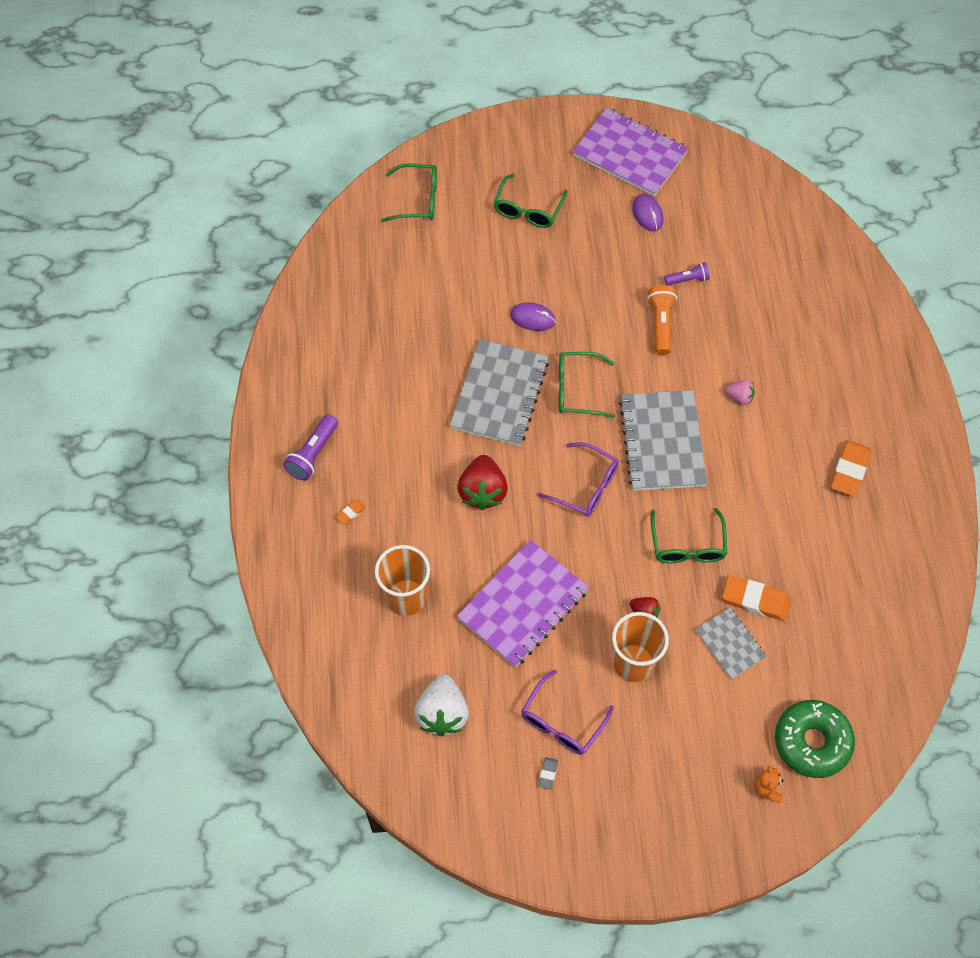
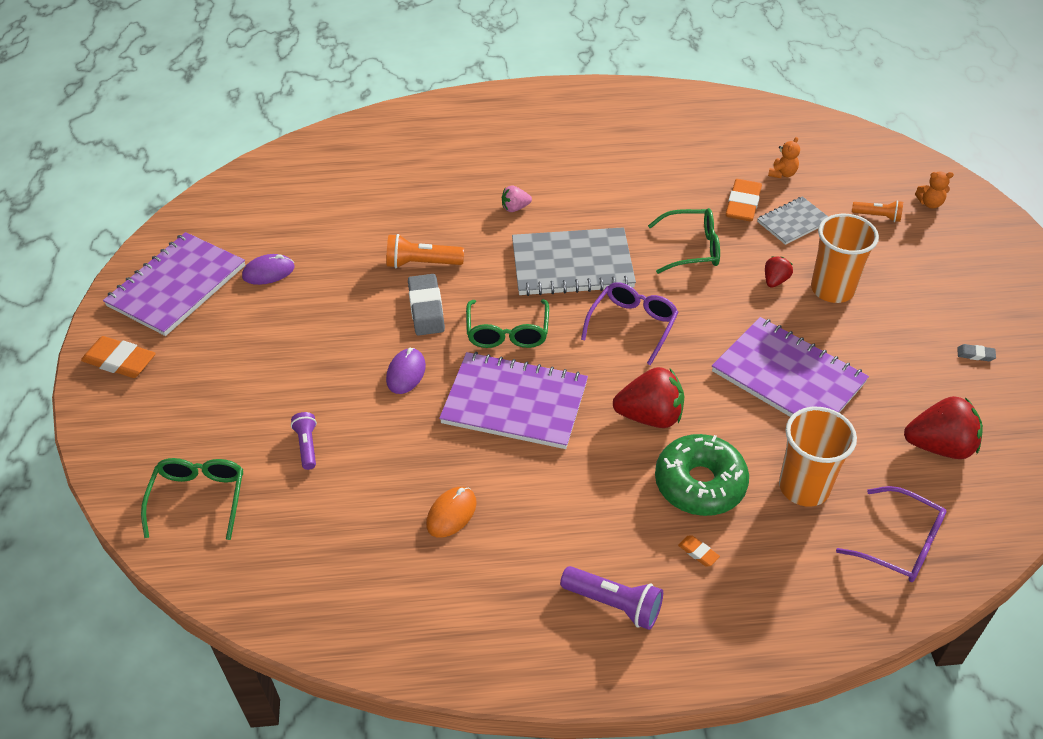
camera: 90 degrees left, 15 degrees down
white strawberry [414,674,469,736] -> red strawberry [904,396,983,459]
grey notebook [450,339,549,446] -> purple notebook [439,352,588,449]
green glasses [494,174,568,228] -> none
purple glasses [521,670,614,755] -> purple glasses moved to [836,486,947,582]
purple flashlight [664,262,709,285] -> purple flashlight moved to [291,412,317,470]
pink strawberry [725,380,755,405] -> pink strawberry turned 120 degrees counterclockwise [502,186,532,212]
green donut [775,700,855,778] -> green donut moved to [655,434,749,516]
orange eraser [831,440,871,497] -> orange eraser moved to [81,336,156,378]
none -> grey eraser [408,274,445,336]
none -> orange mouse [426,487,477,538]
none -> orange teddy bear [768,137,800,178]
none -> orange flashlight [852,200,903,222]

